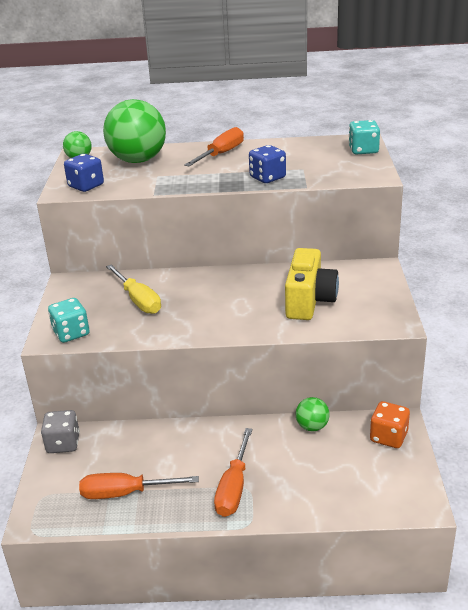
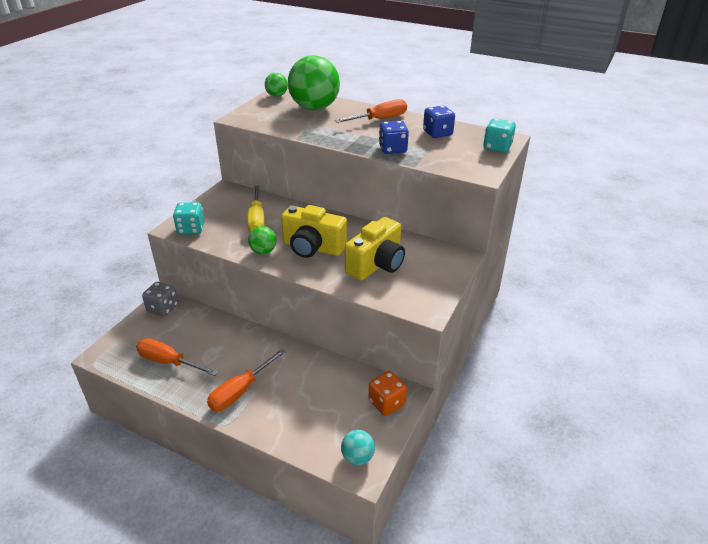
camera: 25 degrees right, 5 degrees up
blue dice [64,154,104,192] -> blue dice moved to [423,105,455,138]
green ball [296,397,330,431] -> green ball moved to [248,226,277,254]
none -> yellow camera [281,205,347,258]
none -> turquoise ball [341,430,375,465]

